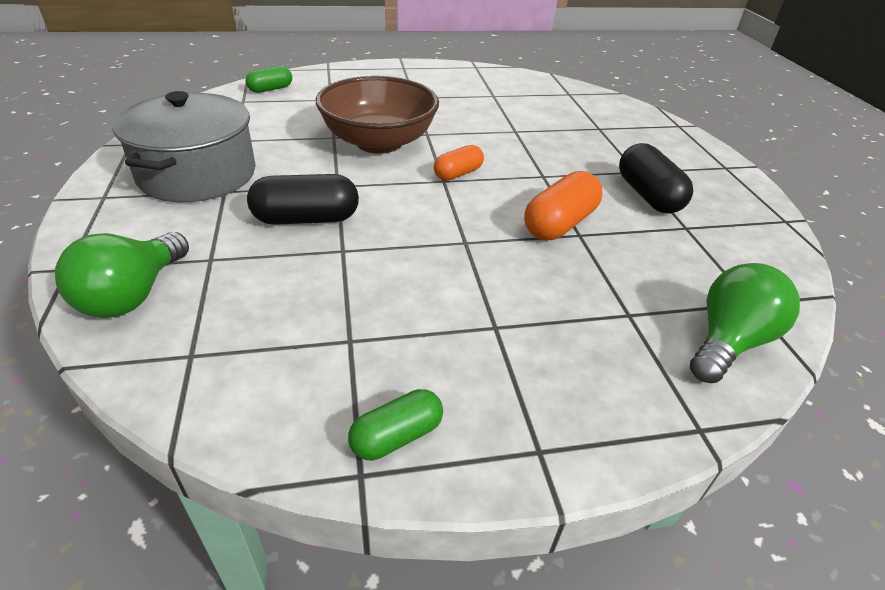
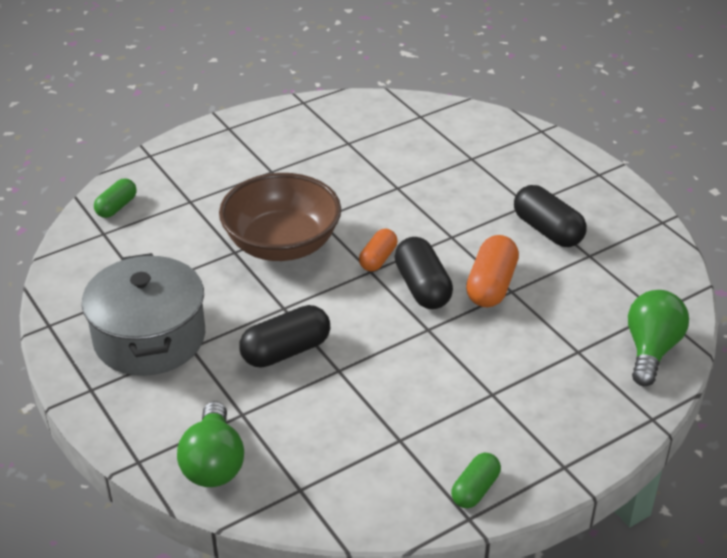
camera: 20 degrees left, 0 degrees up
none -> black capsule [395,237,453,309]

